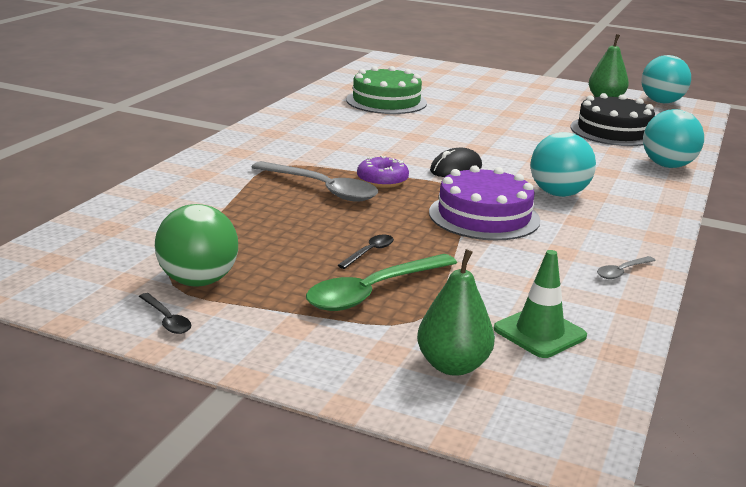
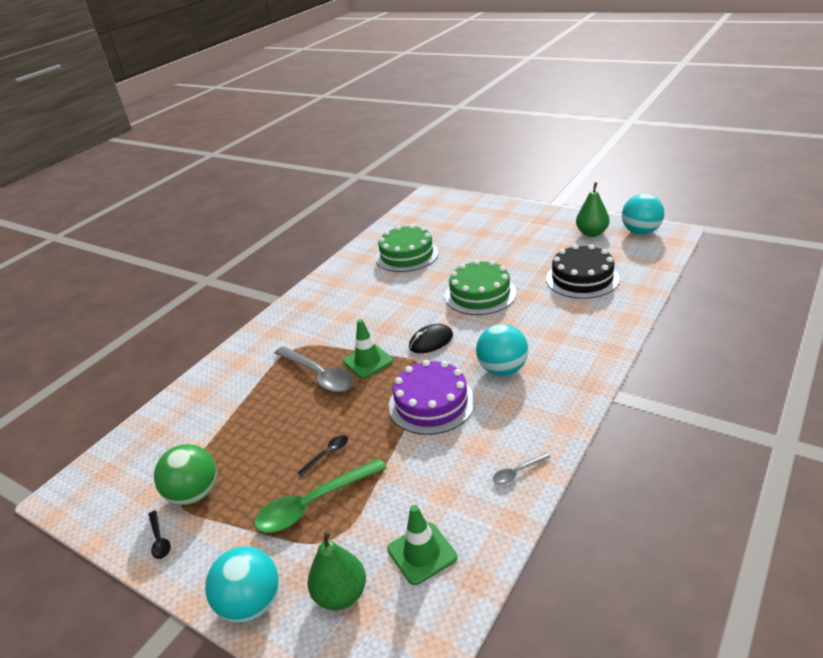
camera: 15 degrees right, 10 degrees up
purple donut [357,155,409,188] -> green traffic cone [343,319,393,379]
turquoise ball [643,109,704,168] -> turquoise ball moved to [205,546,279,623]
none -> green cake [445,260,516,315]

